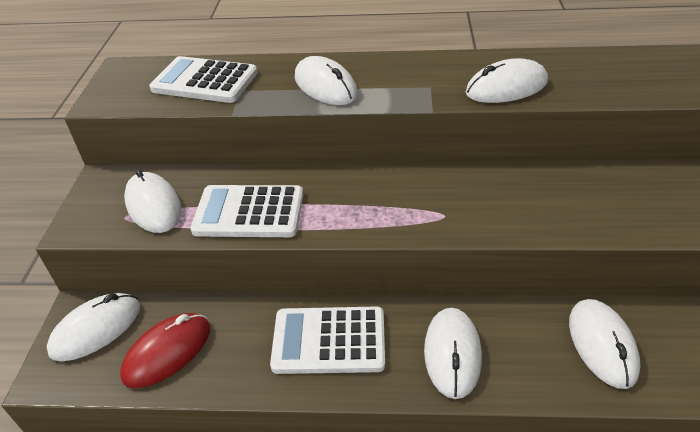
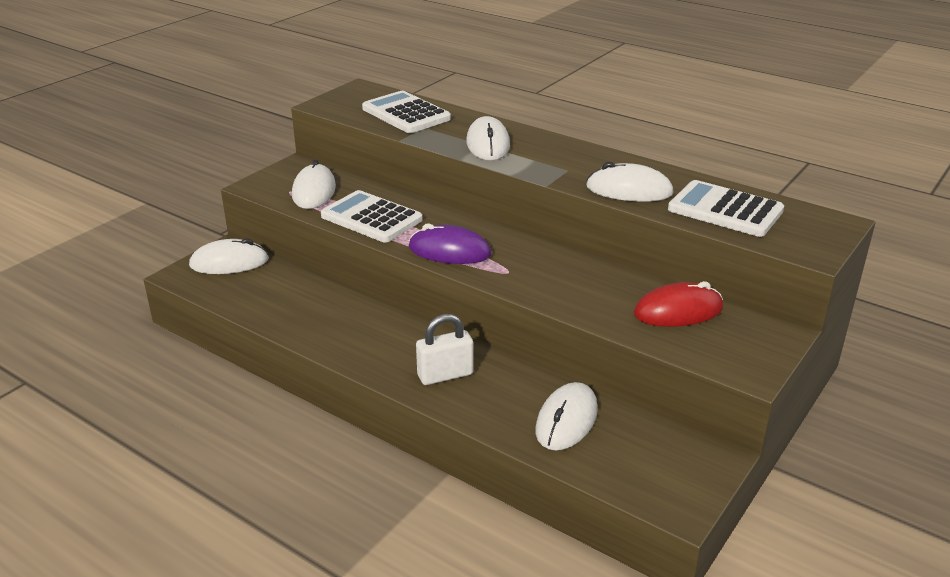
camera: 30 degrees right, 10 degrees down
red mouse [120,313,210,388] -> red mouse moved to [634,281,724,327]
white calculator [270,306,385,374] -> white calculator moved to [668,180,784,237]
white mouse [424,308,482,399] -> white padlock [416,314,473,385]
none -> purple mouse [409,223,491,264]

